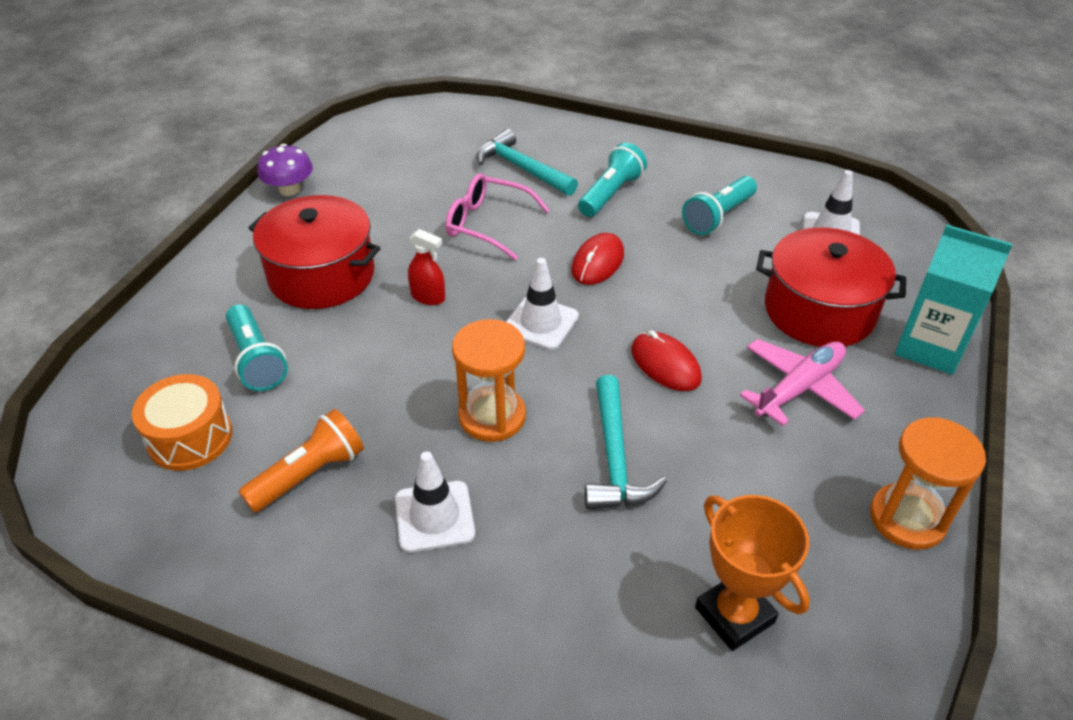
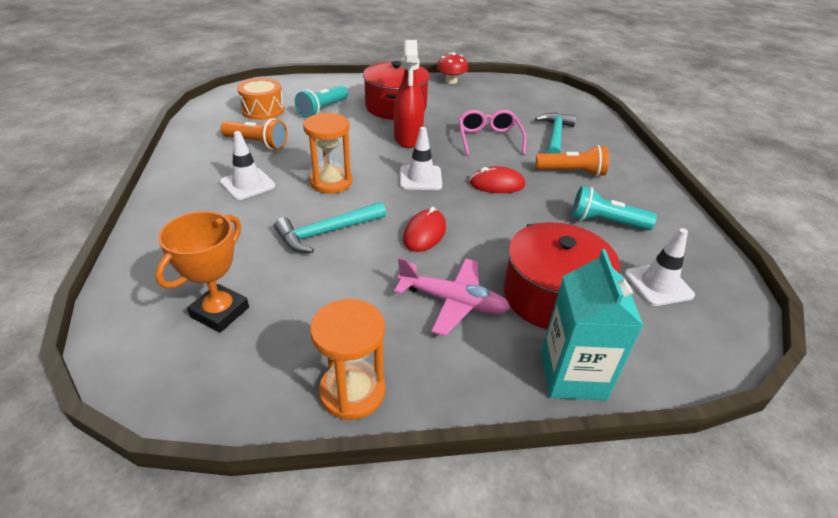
camera: 60 degrees right, 5 degrees down
purple mushroom [257,144,313,196] -> red mushroom [437,52,468,84]
red spray bottle [408,229,445,305] -> red spray bottle [394,40,424,148], size x1.87
turquoise flashlight [578,142,647,217] -> orange flashlight [536,145,609,177]

